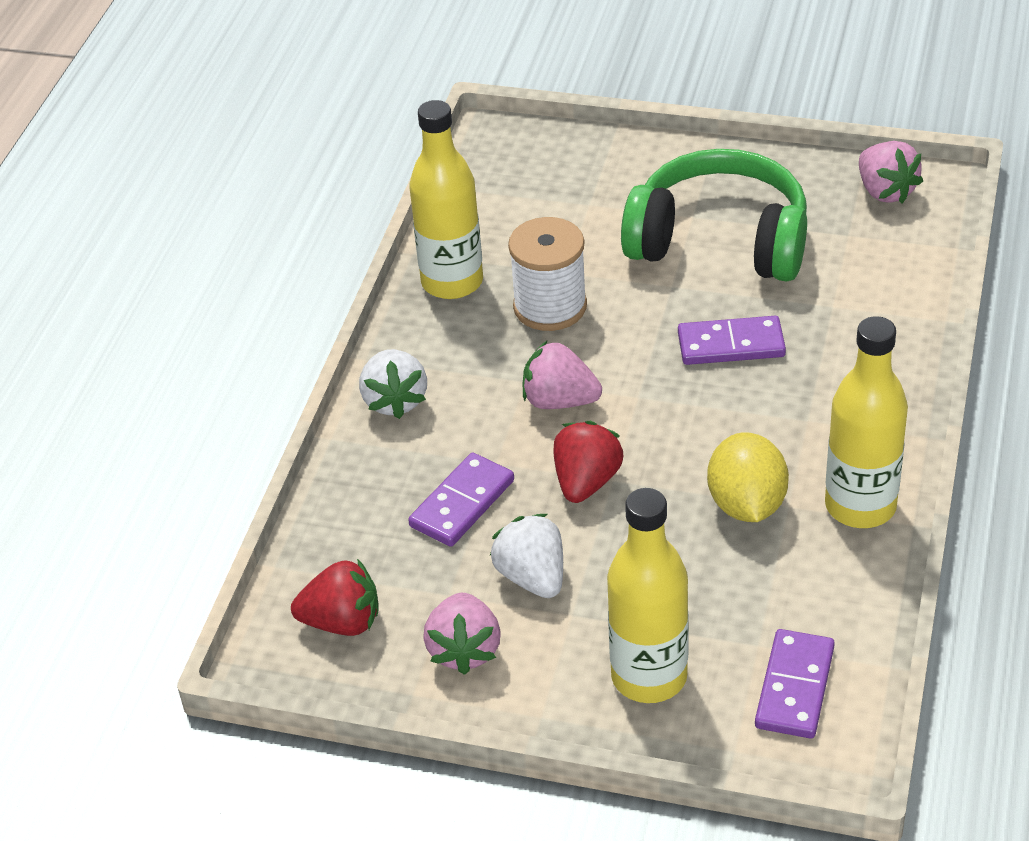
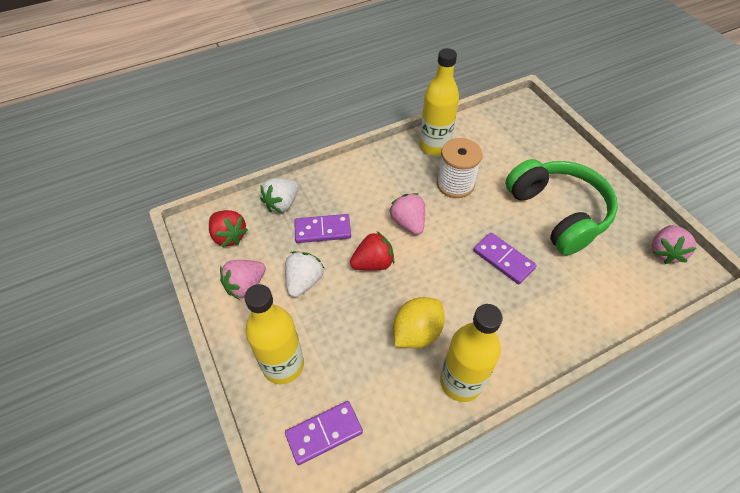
camera: 45 degrees right, 10 degrees up
white strawberry [359,349,427,419] -> white strawberry moved to [260,178,298,213]

